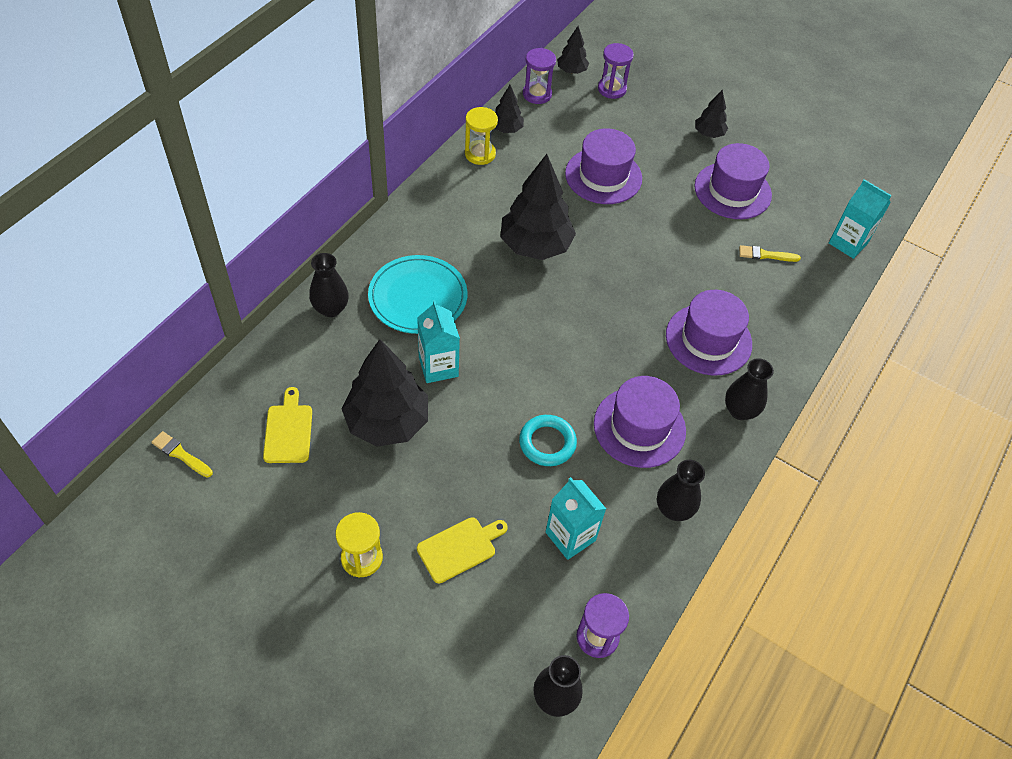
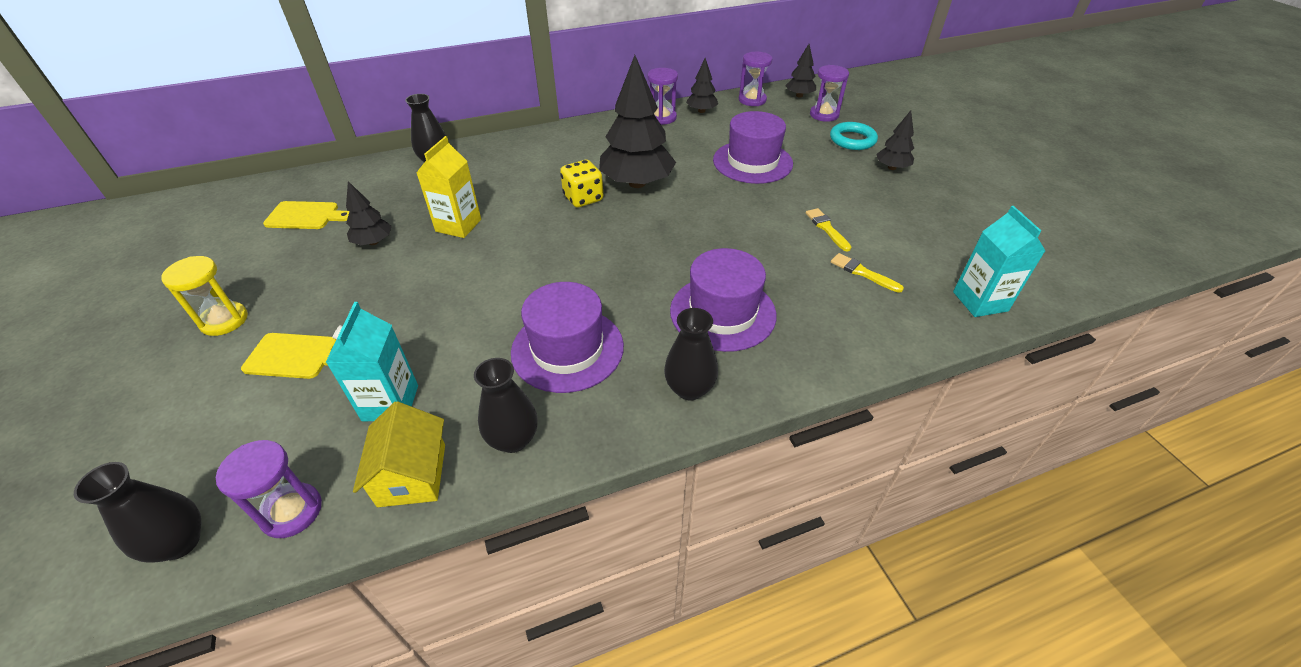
camera: 40 degrees right, 10 degrees down
yellow brush [151,431,213,478] -> yellow brush moved to [806,208,851,252]
yellow cutting board [263,387,312,463] -> yellow cutting board turned 60 degrees clockwise [263,201,349,229]
black tree [341,339,428,447] -> black tree [346,181,392,245], size x0.50
turquoise plate [368,255,468,334] -> none
turquoise carton [417,300,460,383] -> yellow carton [416,136,481,238]
yellow hourglass [465,107,498,165] -> purple hourglass [648,68,678,125]
turquoise ring [519,415,577,466] -> turquoise ring moved to [830,122,878,150]
purple hat [694,143,772,219] -> none
none -> yellow house [353,401,445,507]
none -> yellow dice [560,160,604,207]

